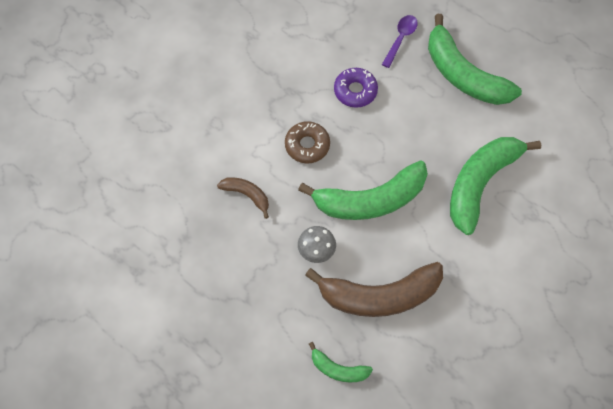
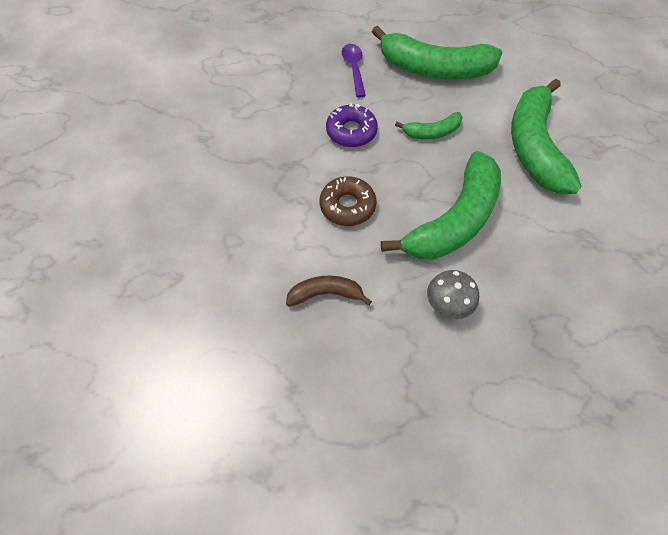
camera: 35 degrees left, 5 degrees down
brown banana [305,262,443,317] -> none
green banana [309,342,373,382] -> green banana moved to [395,112,463,139]

